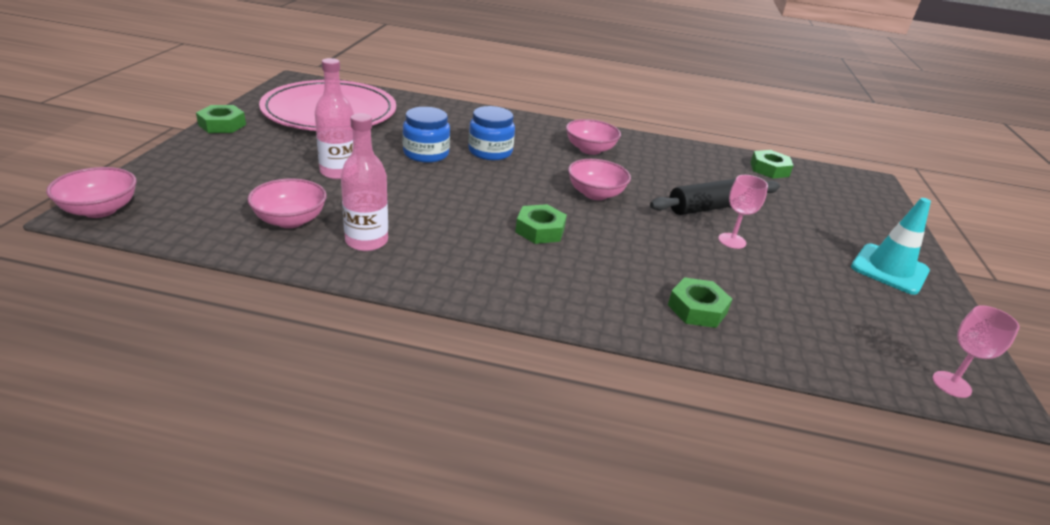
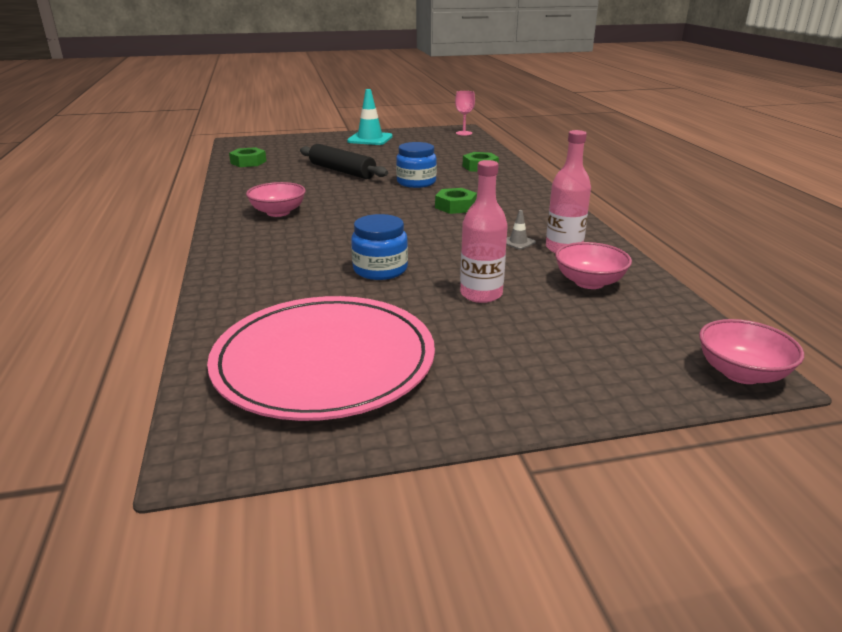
camera: 110 degrees left, 5 degrees down
green nut [196,105,246,133] -> none
blue jar [469,106,515,160] -> blue jar moved to [396,142,437,188]
pink bowl [568,159,631,200] -> none
pink goblet [718,175,768,249] -> none
none -> grey traffic cone [506,210,536,249]

